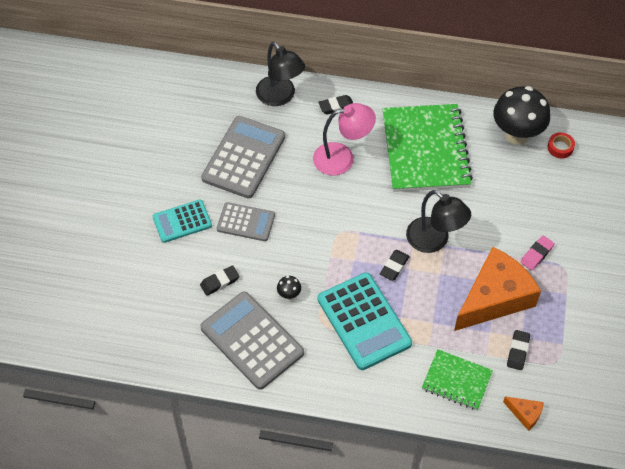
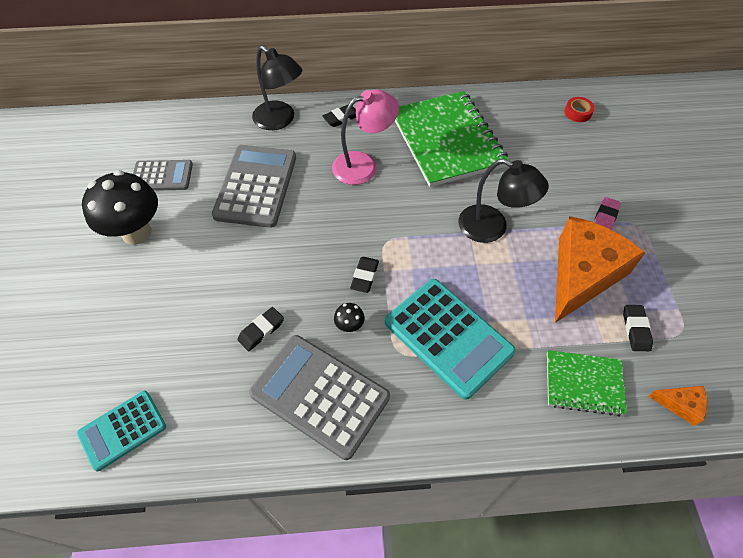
camera: 15 degrees left, 0 degrees up
turquoise calculator [153,200,212,243] -> turquoise calculator moved to [77,391,166,471]
grey calculator [217,202,275,241] -> grey calculator moved to [133,160,193,191]
black eraser [380,250,410,281] -> black eraser moved to [350,257,379,293]
black mushroom [493,86,550,145] -> black mushroom moved to [82,170,158,245]

